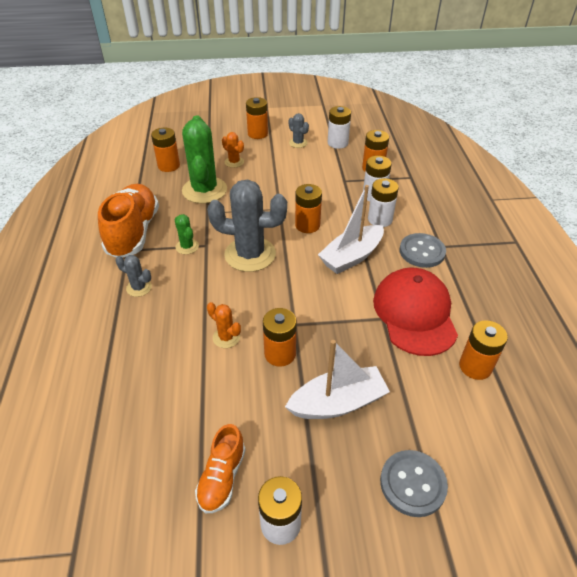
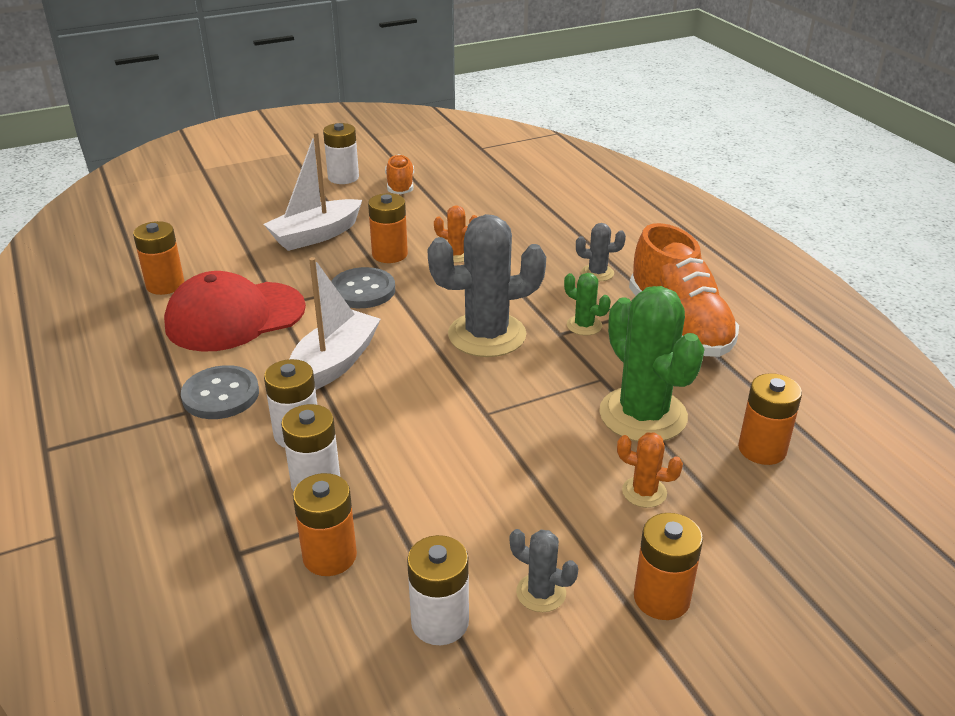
camera: 160 degrees right, 10 degrees down
orange battery [295,184,322,233] -> none
red cap [373,268,458,356] -> red cap turned 90 degrees clockwise [164,271,306,352]
grey button [380,450,448,517] -> grey button moved to [331,267,395,308]

